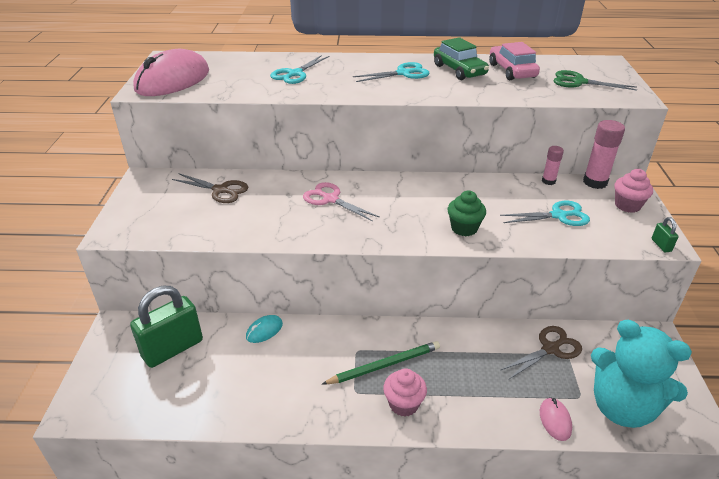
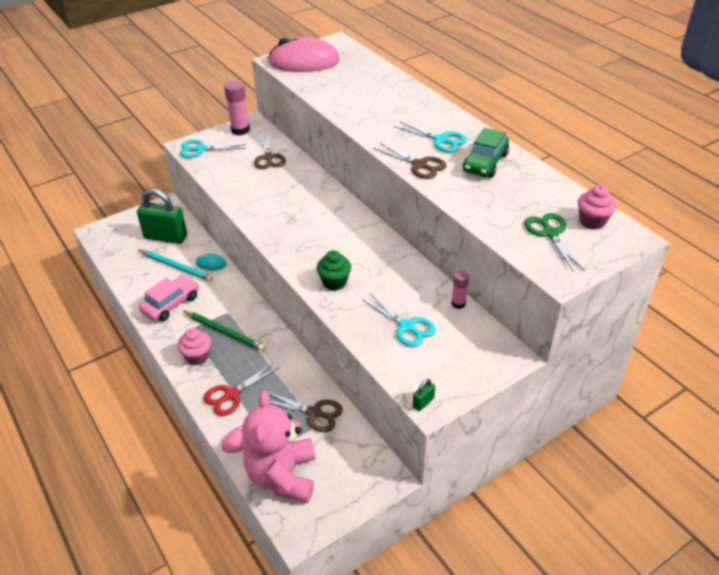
camera: 55 degrees right, 5 degrees up
turquoise scissors [270,55,329,84] -> turquoise scissors moved to [180,140,246,158]
pink scissors [303,182,379,222] -> none
pink car [489,42,540,80] -> pink car moved to [139,275,199,322]
pink glue stick [583,120,625,189] -> pink glue stick moved to [224,81,250,135]
turquoise teddy bear [591,320,692,428] -> pink teddy bear [242,391,315,503]
pink cupcake [614,169,653,213] -> pink cupcake moved to [578,185,616,230]
none -> turquoise pencil [139,250,213,282]
none -> red scissors [203,363,278,416]
none -> brown scissors [374,143,447,179]

